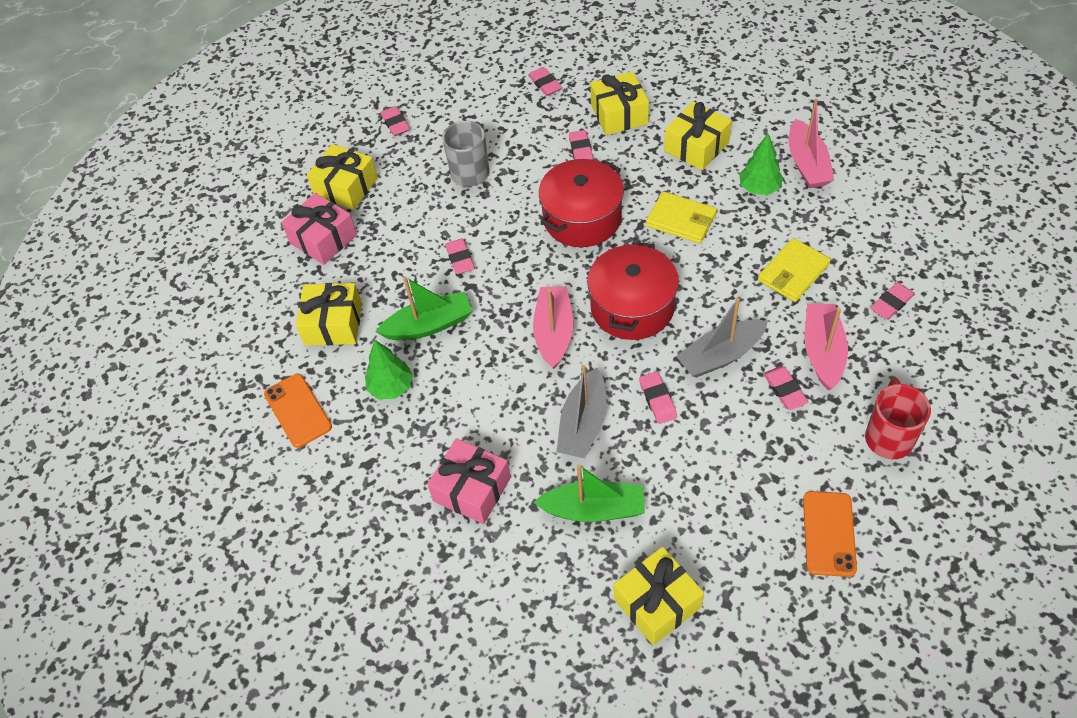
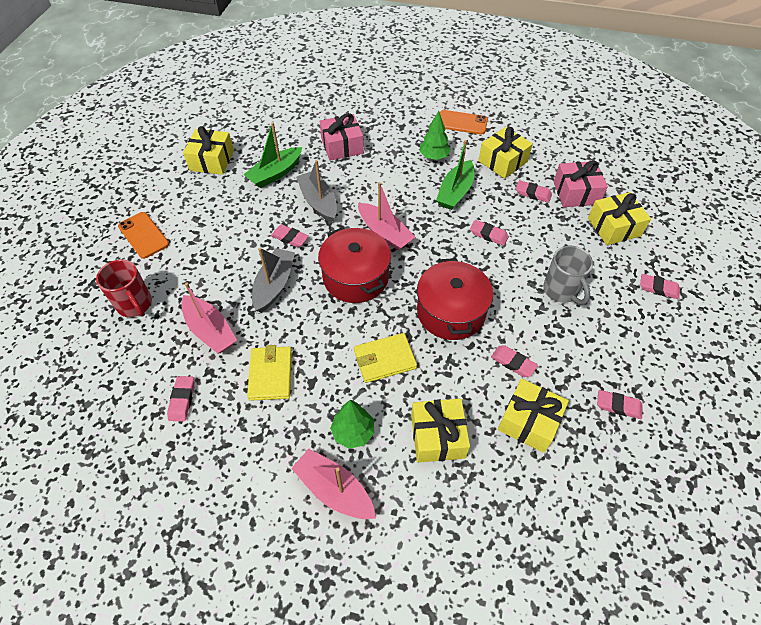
camera: 130 degrees right, 0 degrees up
pink eraser [763,366,809,410] -> pink eraser moved to [516,180,552,203]

